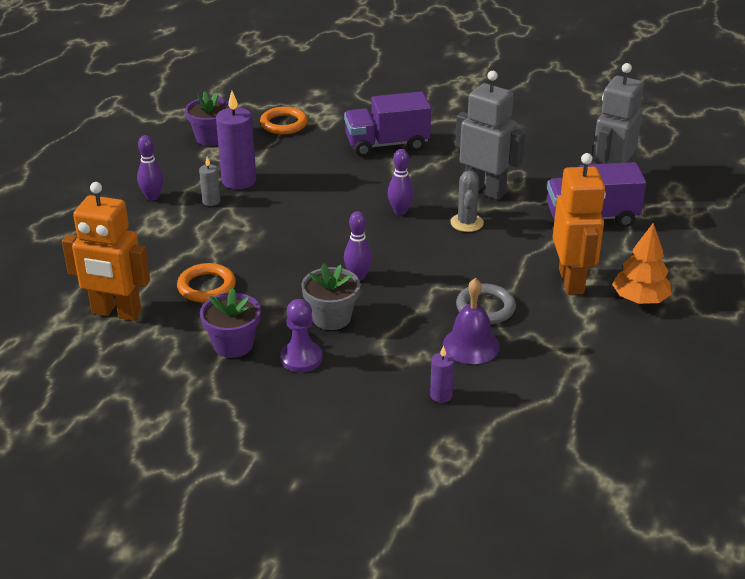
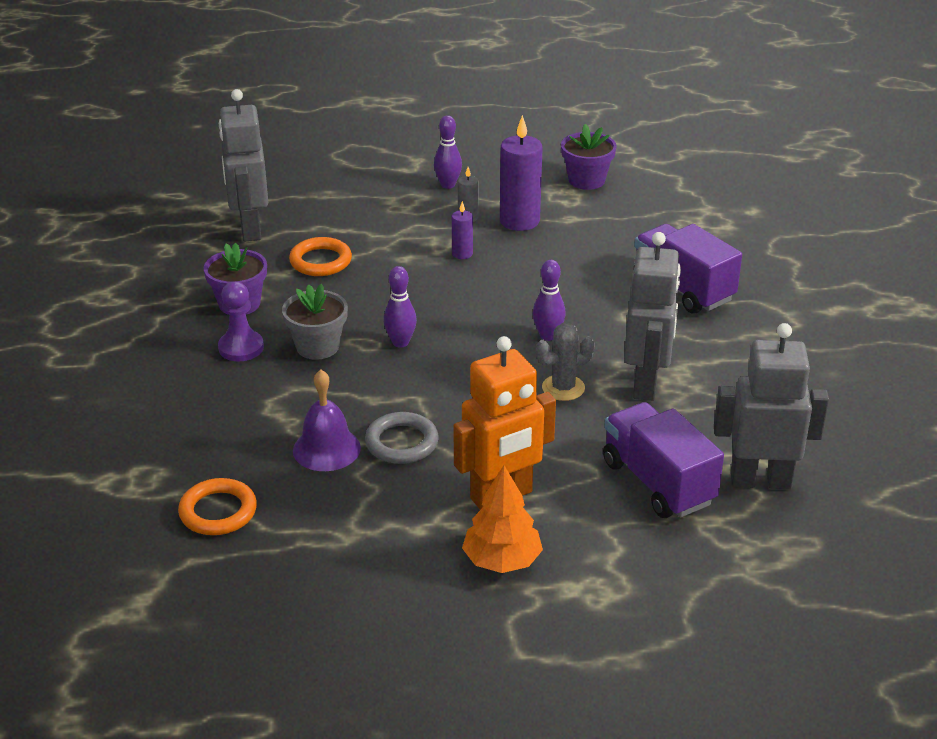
camera: 65 degrees right, 0 degrees up
orange robot [62,182,150,321] -> grey robot [219,89,268,241]
orange ring [260,106,308,135] -> orange ring moved to [178,478,257,535]
purple candle [430,346,454,403] -> purple candle moved to [452,201,473,259]

